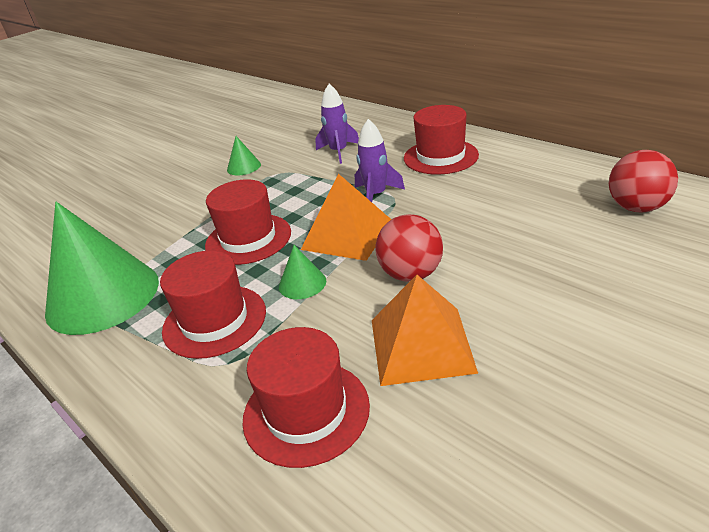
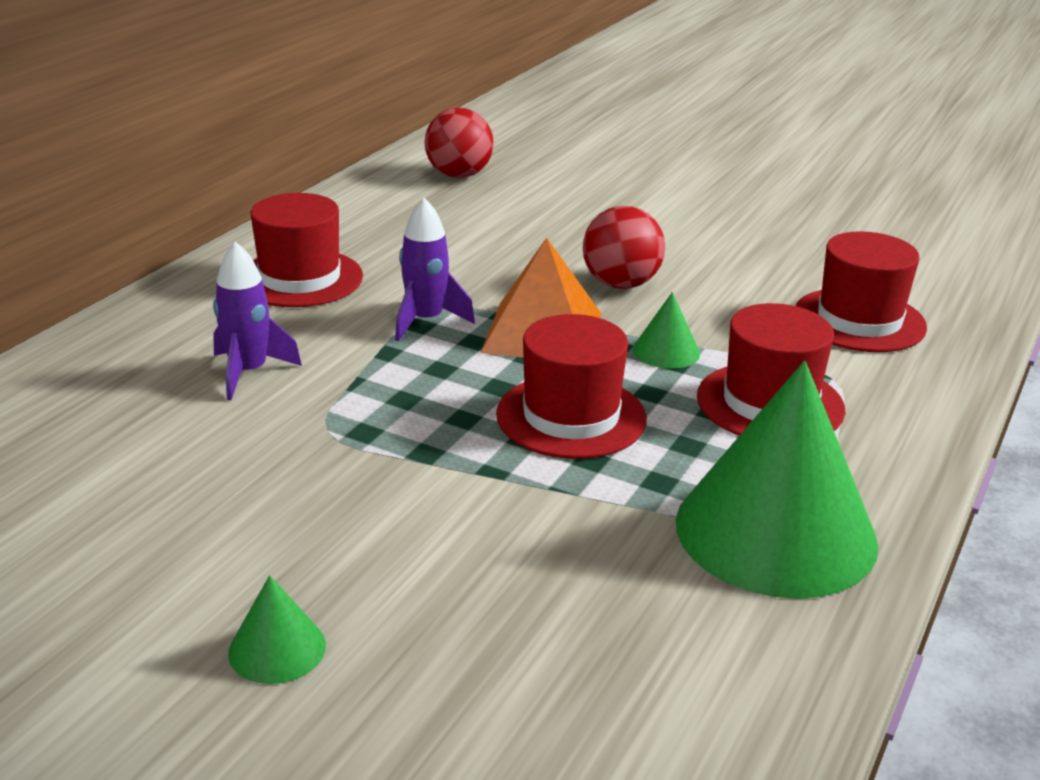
camera: 110 degrees left, 5 degrees down
green cone [227,136,261,175] -> green cone moved to [228,575,326,684]
orange pyramid [372,275,478,386] -> none

